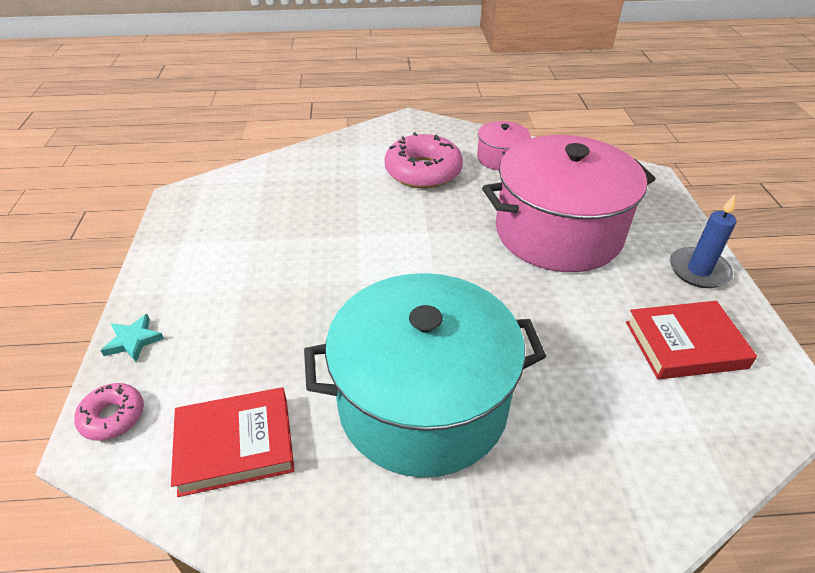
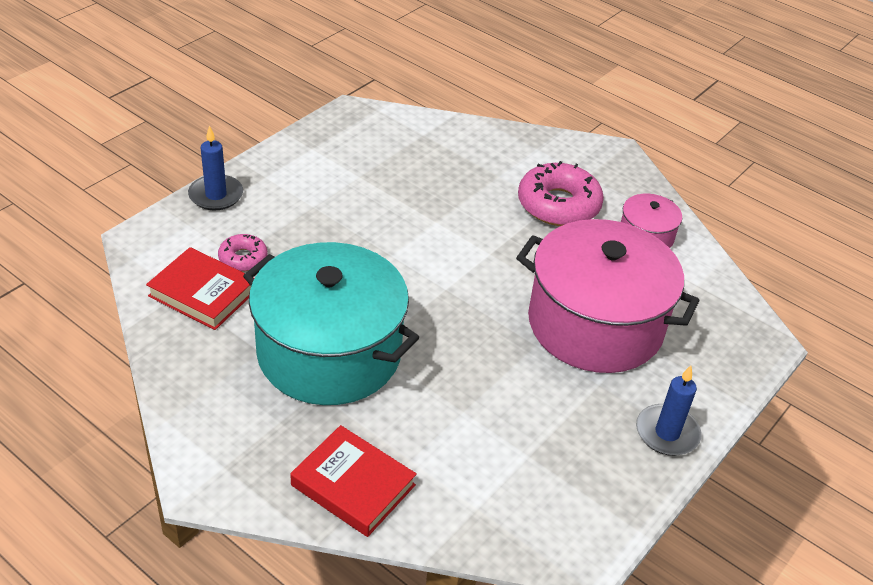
camera: 40 degrees right, 0 degrees up
pink donut [74,383,144,441] -> pink donut moved to [218,234,268,272]
turquoise star [100,314,164,362] -> blue candle [188,126,243,210]
red book [626,301,757,379] -> red book moved to [290,425,417,537]

